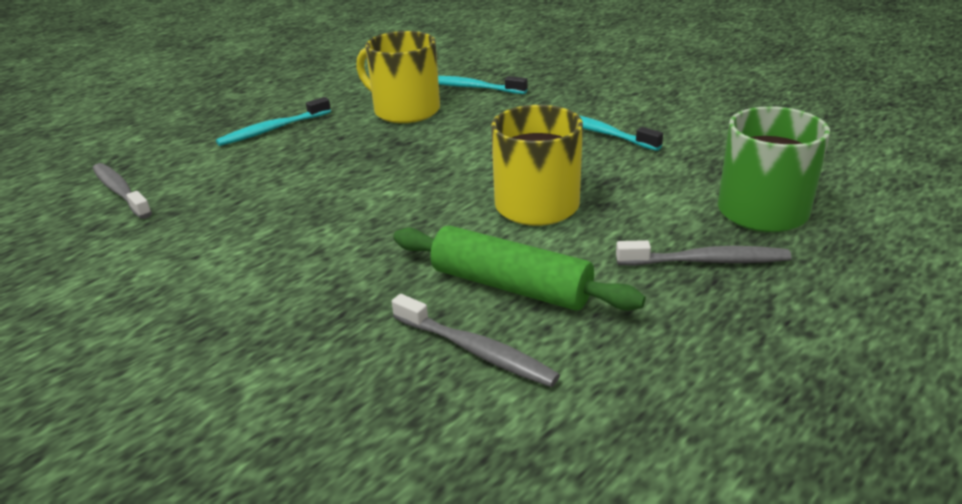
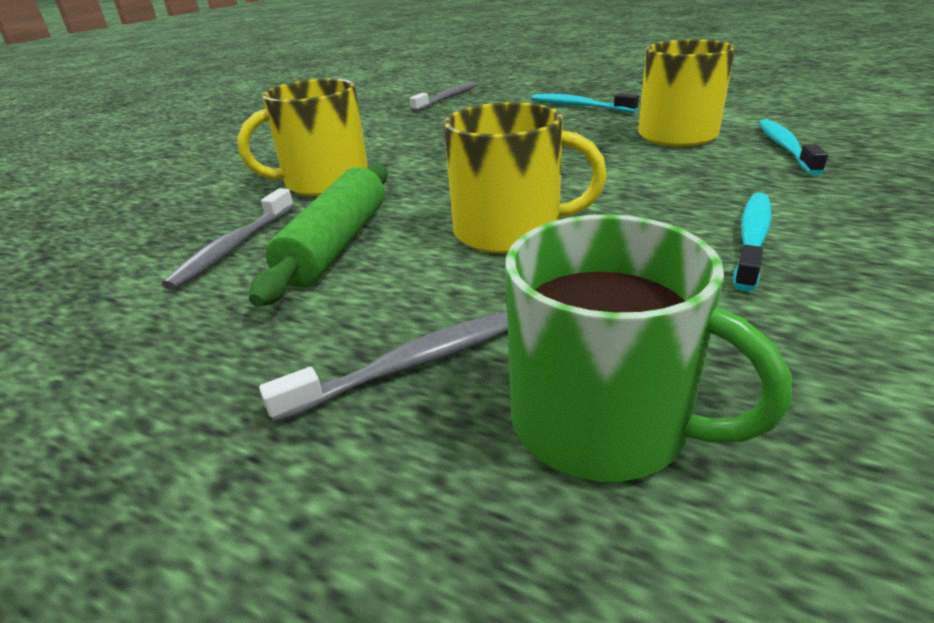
camera: 75 degrees right, 0 degrees up
grey toothbrush [616,240,791,266] -> grey toothbrush turned 105 degrees counterclockwise [259,312,508,423]
none -> yellow mug [238,78,368,196]

